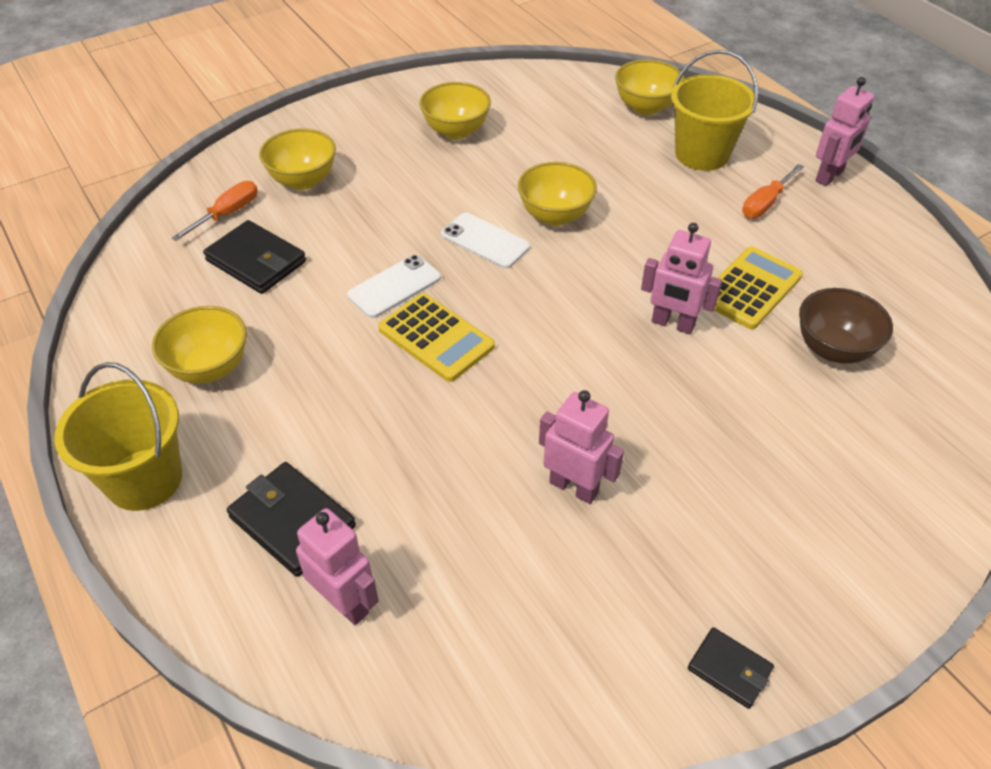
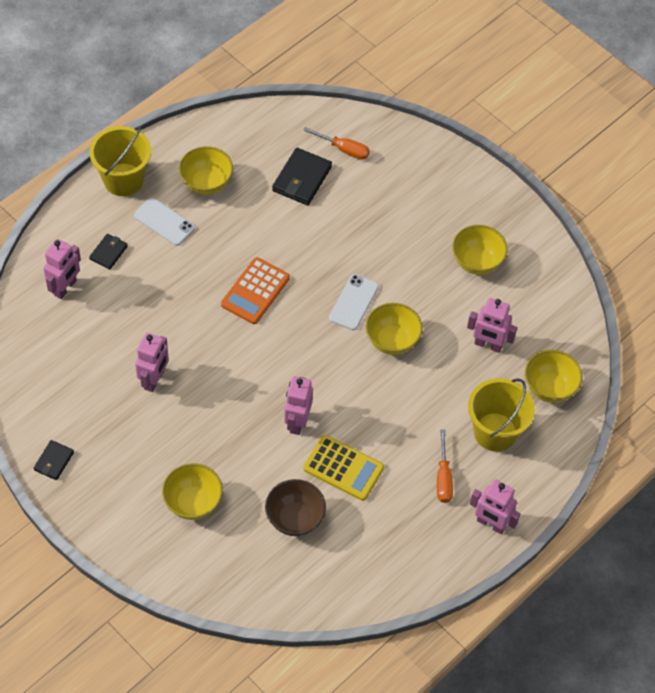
camera: 75 degrees right, 10 degrees up
black wallet [227,462,356,577] -> black wallet [89,234,128,270], size x0.59
yellow bowl [259,128,336,190] -> yellow bowl moved to [162,463,223,520]
white phone [347,255,441,318] -> white phone moved to [134,198,195,246]
yellow calculator [378,293,495,382] -> orange calculator [221,257,290,324]
orange screwdriver [742,164,804,218] -> orange screwdriver turned 120 degrees counterclockwise [437,430,453,503]
none -> pink robot [467,298,517,353]

